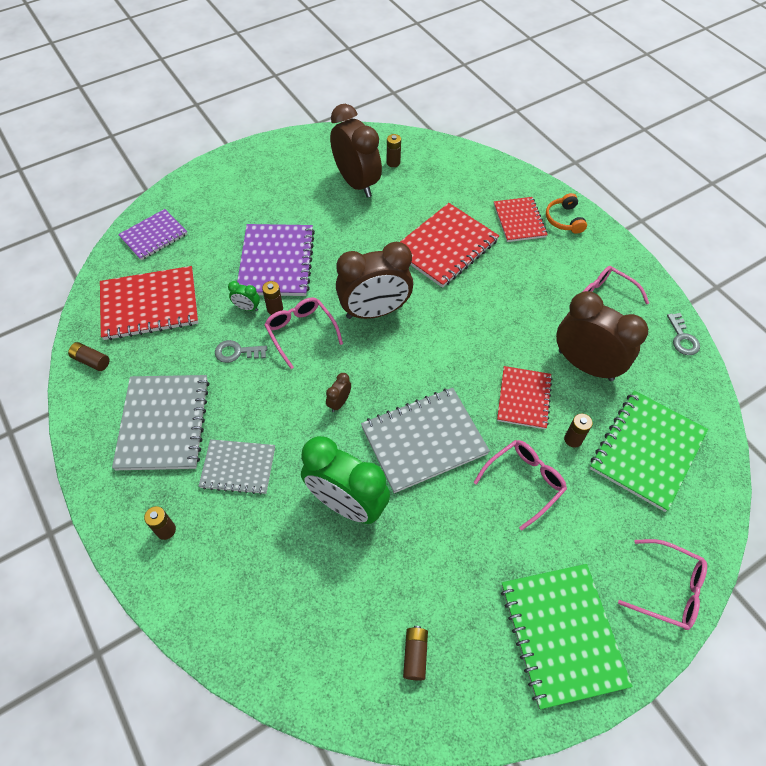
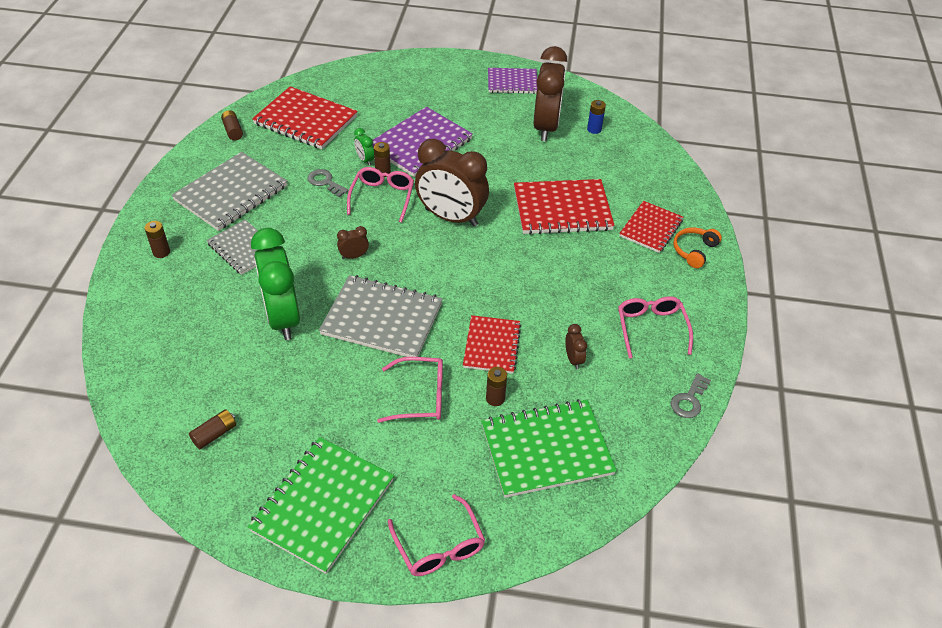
camera: 40 degrees right, 10 degrees down
purple notebook [118,209,187,260] -> purple notebook moved to [488,68,537,94]
brown battery [387,134,401,167] -> blue battery [587,100,606,134]
red notebook [497,366,552,429] -> red notebook turned 45 degrees counterclockwise [463,315,521,374]
brown clock [556,291,648,381] -> brown clock [565,324,587,369], size x0.41

